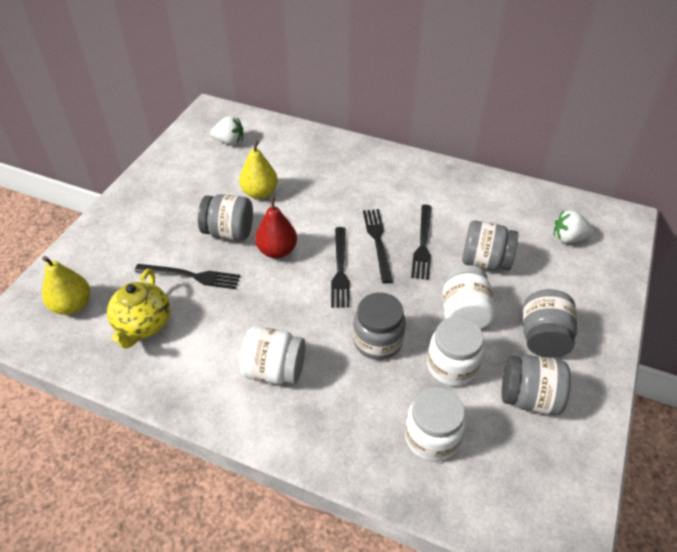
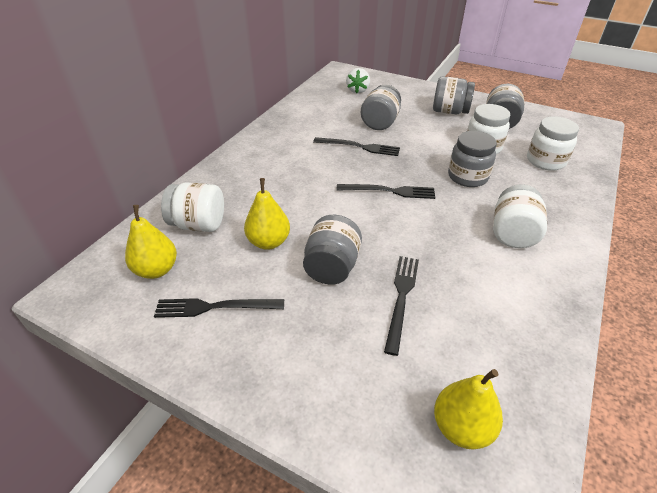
camera: 85 degrees left, 5 degrees down
yellow teapot [107,269,170,349] -> none
white strawberry [210,116,243,145] -> yellow pear [125,205,177,279]
red pear [255,196,297,259] -> none
black fork [363,209,393,284] -> black fork moved to [154,298,284,318]
white jar [443,265,496,329] -> white jar moved to [161,182,224,232]

